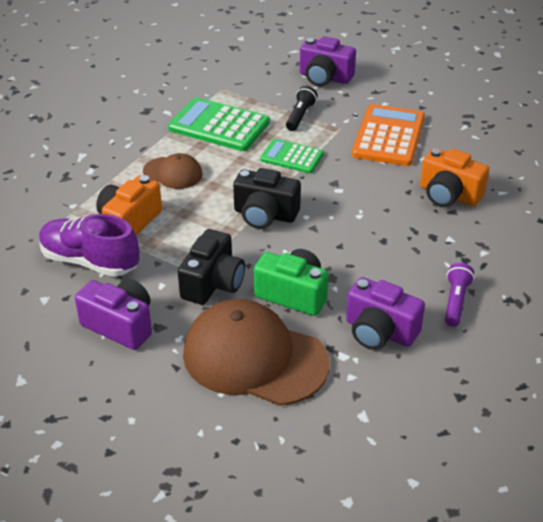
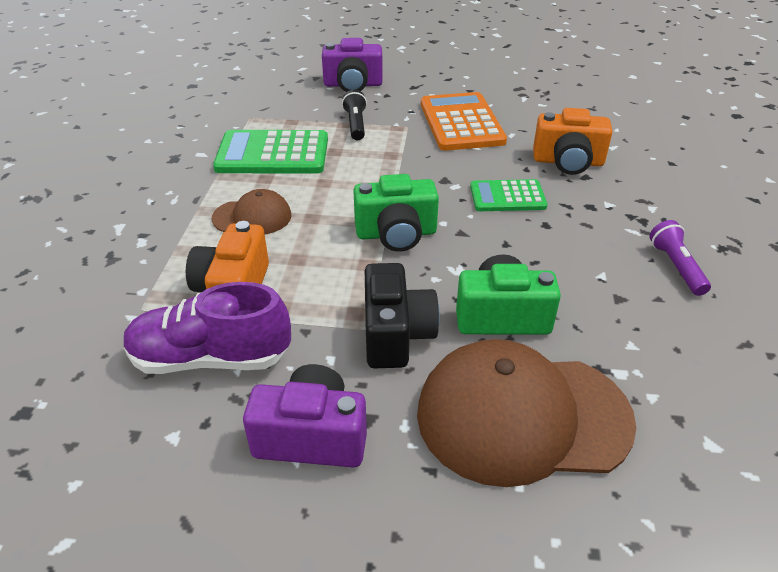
camera: 25 degrees left, 0 degrees up
black camera [233,168,301,229] -> green camera [353,174,439,252]
green calculator [260,139,324,173] -> green calculator moved to [470,179,547,211]
purple camera [346,277,425,350] -> none

